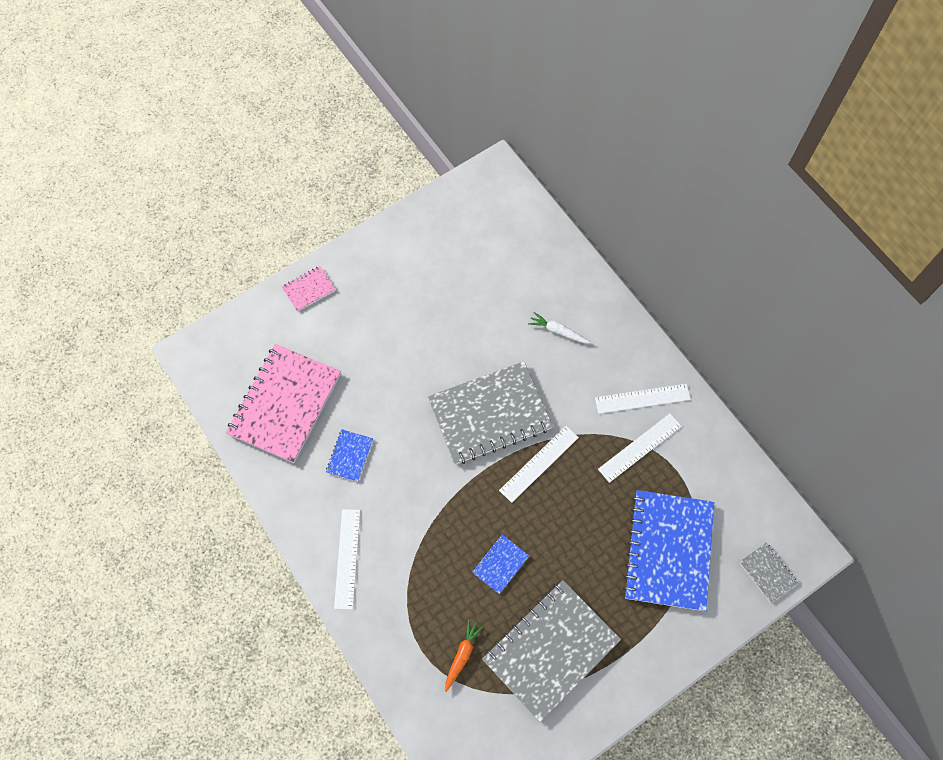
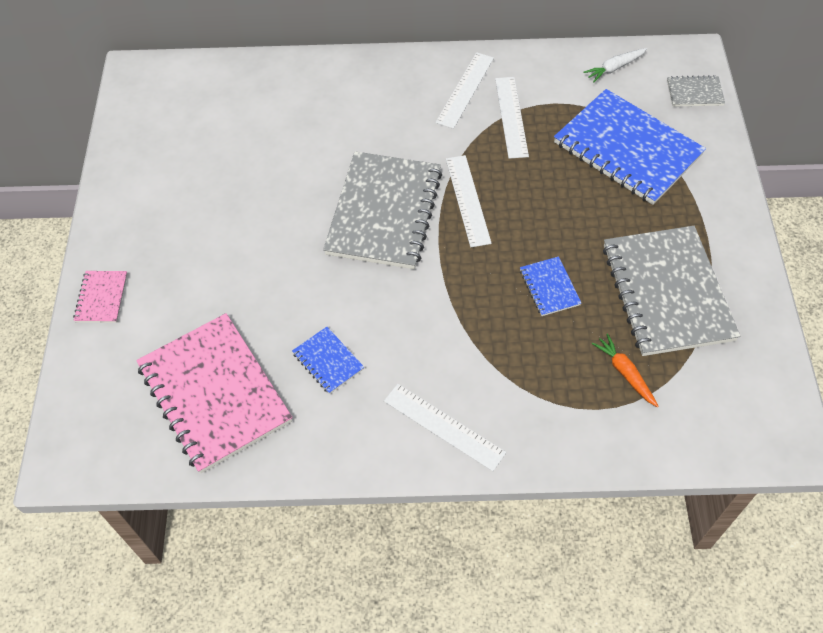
camera: 55 degrees left, 10 degrees down
white carrot [528,312,591,343] -> white carrot moved to [583,48,647,83]

